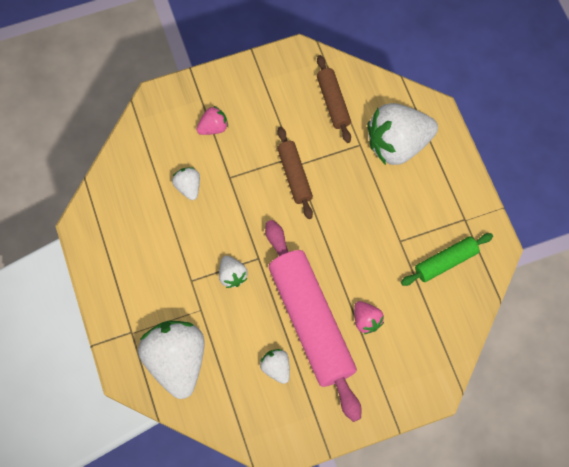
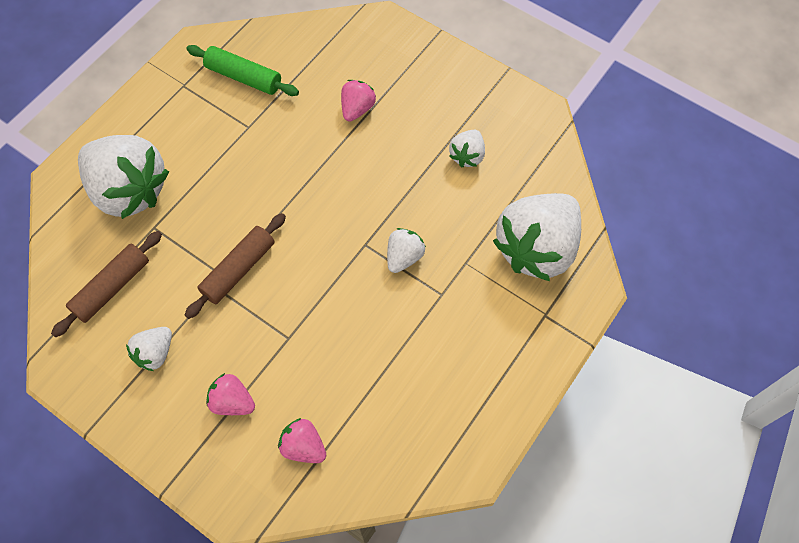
camera: 125 degrees left, 5 degrees down
white strawberry [172,167,200,200] -> white strawberry moved to [126,327,172,371]
pink rolling pin [265,220,362,422] -> none
none -> pink strawberry [278,418,326,463]

